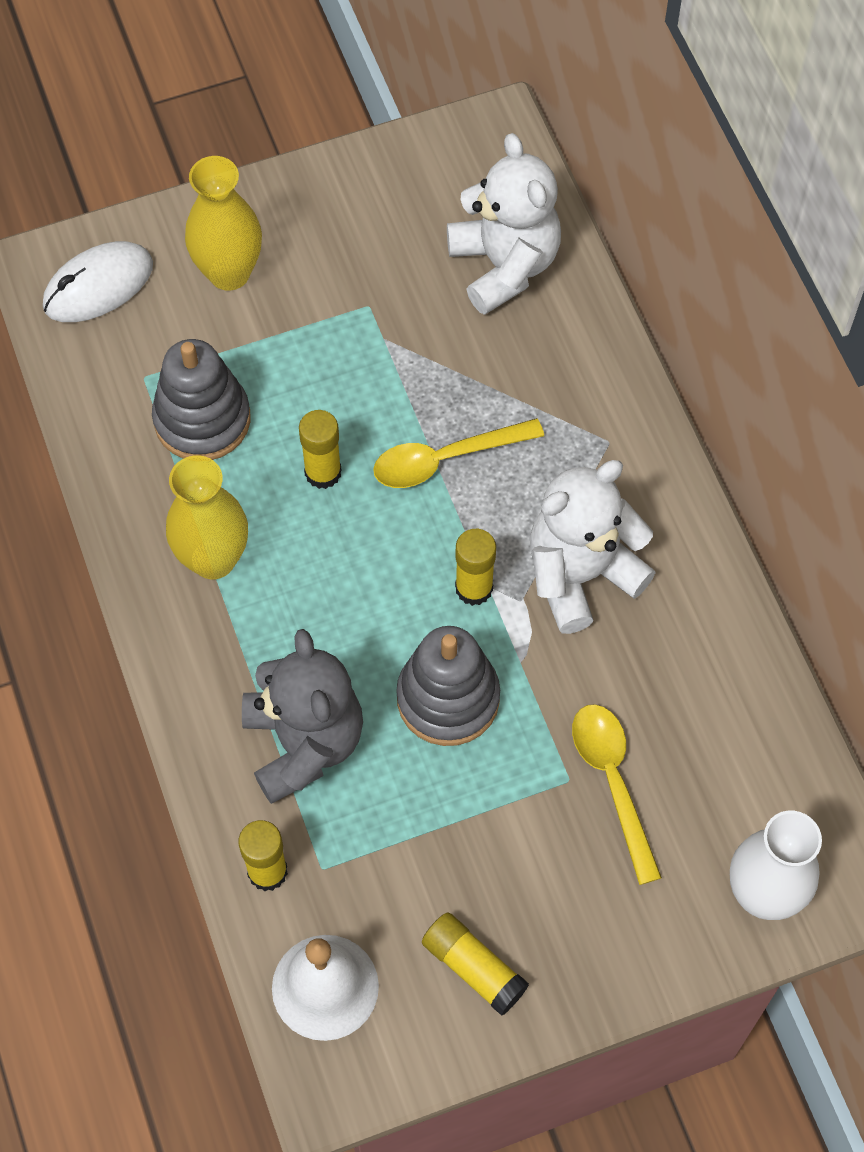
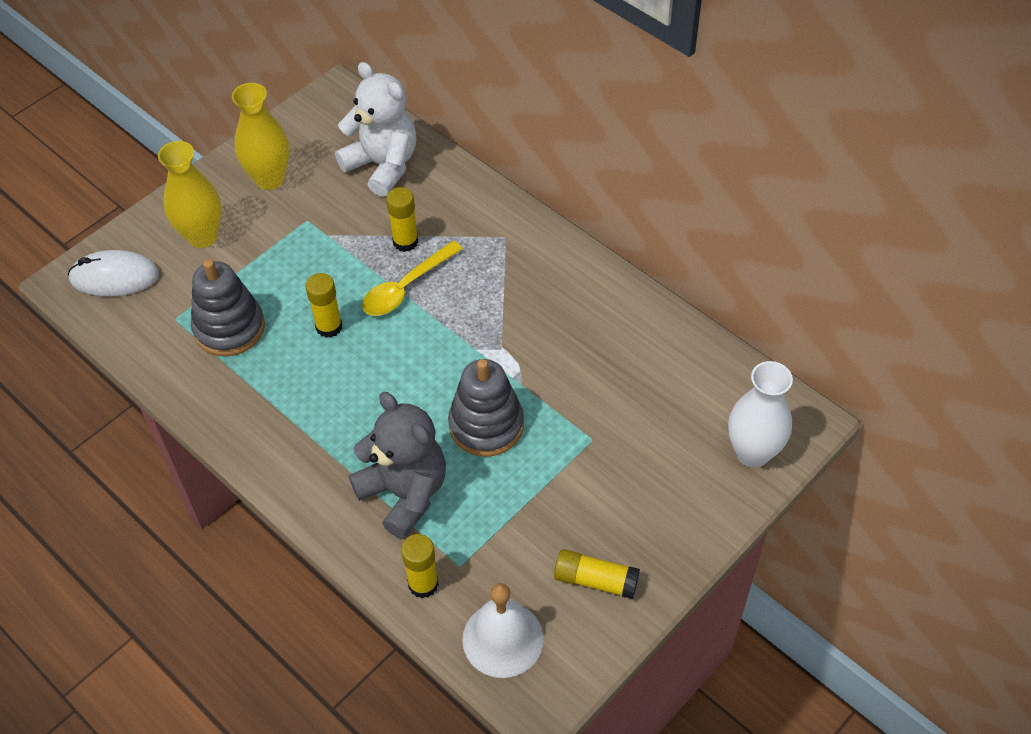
camera: 25 degrees left, 10 degrees down
white mouse [43,241,153,322] -> white mouse turned 60 degrees clockwise [68,250,159,297]
yellow vase [166,455,248,579] -> yellow vase moved to [232,83,289,190]
yellow glue stick [455,529,496,606] -> yellow glue stick moved to [386,187,418,252]
white teddy bear [530,460,656,634] -> none
yellow spoon [572,704,662,885] -> none

